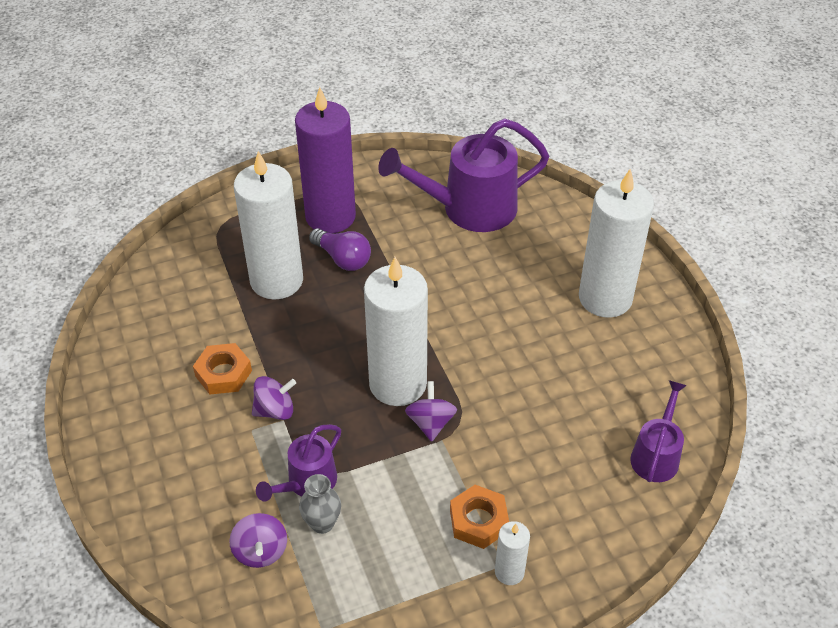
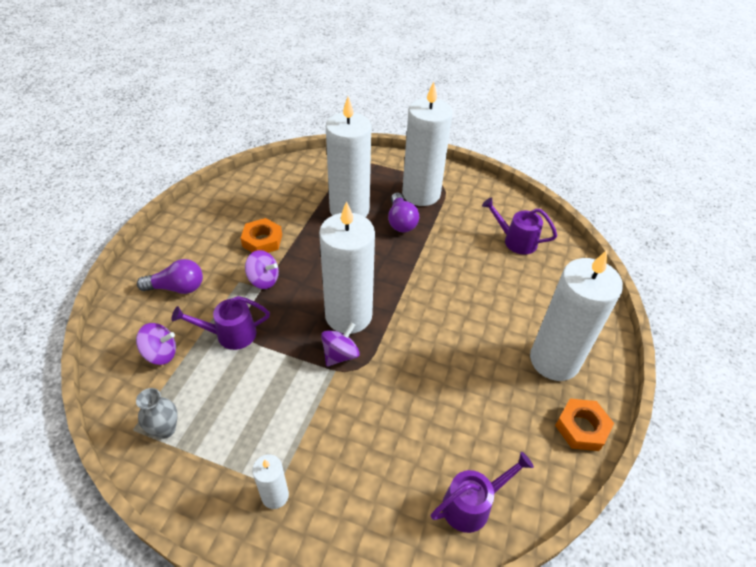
camera: 40 degrees right, 0 degrees up
purple spinning top [229,513,287,568] -> purple spinning top turned 120 degrees counterclockwise [136,323,176,365]
purple candle [295,87,356,233] -> white candle [402,81,452,206]
grey vase [299,474,341,534] -> grey vase moved to [136,388,178,439]
purple watering can [378,119,549,232] -> purple watering can [482,197,557,255], size x0.54
orange nut [450,485,509,549] -> orange nut moved to [555,399,614,451]
none -> purple light bulb [137,259,203,294]

